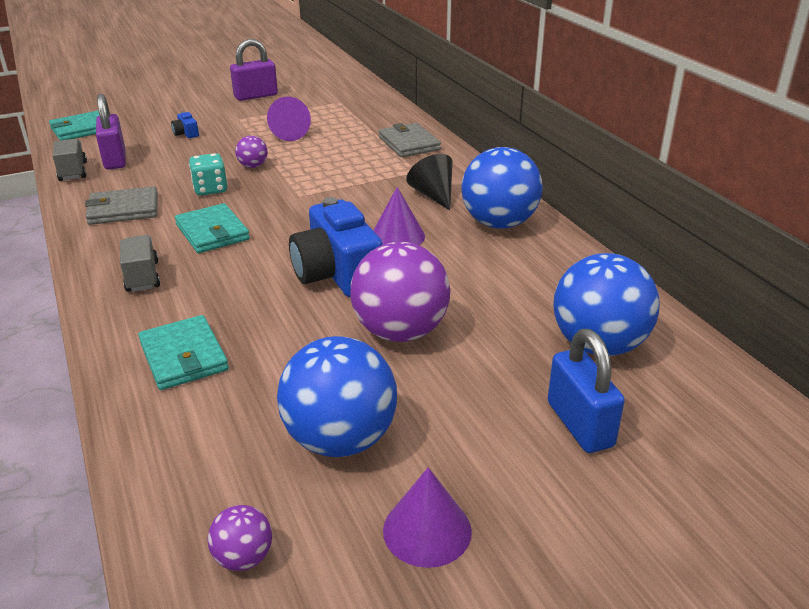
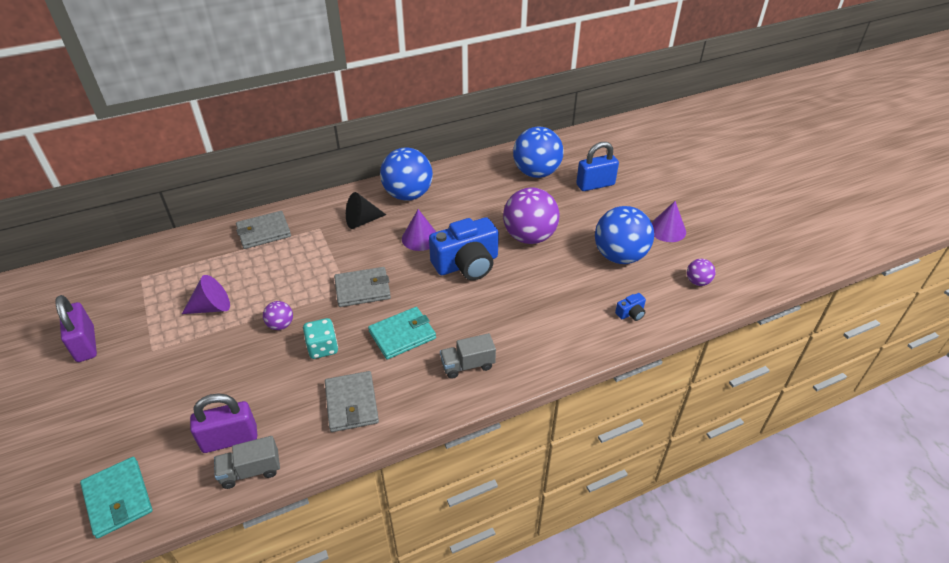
camera: 90 degrees left, 10 degrees up
turquoise wallet [138,315,229,390] -> none
blue camera [171,111,199,138] -> blue camera moved to [615,293,646,321]
none -> grey wallet [334,267,391,307]

